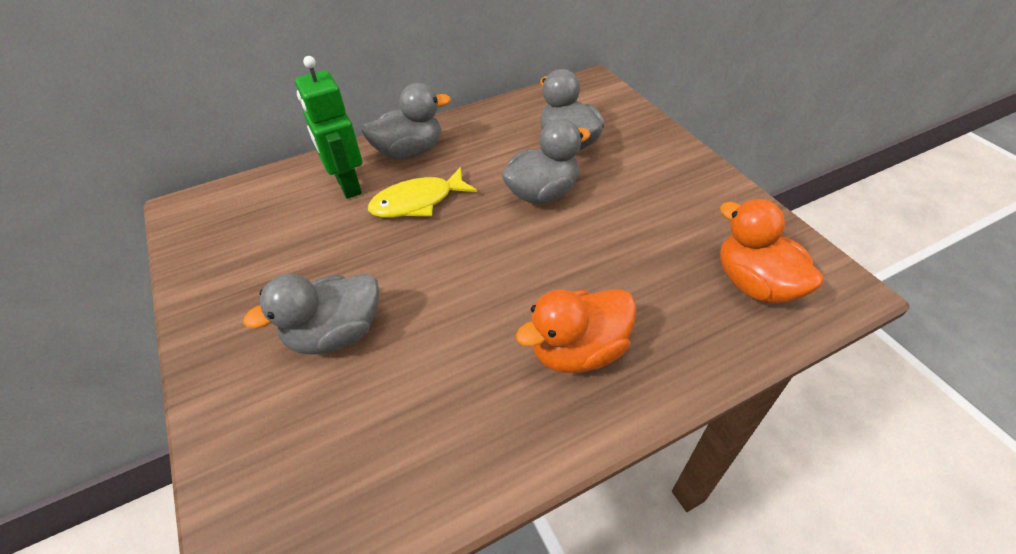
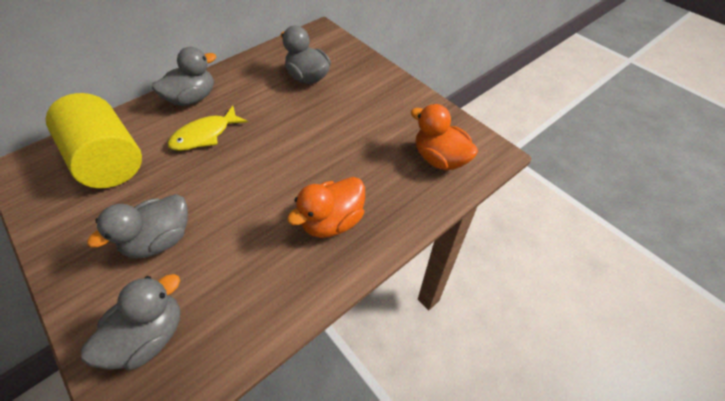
camera: 15 degrees left, 5 degrees up
green robot [295,56,362,199] -> none
grey duck [502,119,590,204] -> grey duck moved to [81,274,180,370]
none -> yellow cylinder [46,93,142,188]

